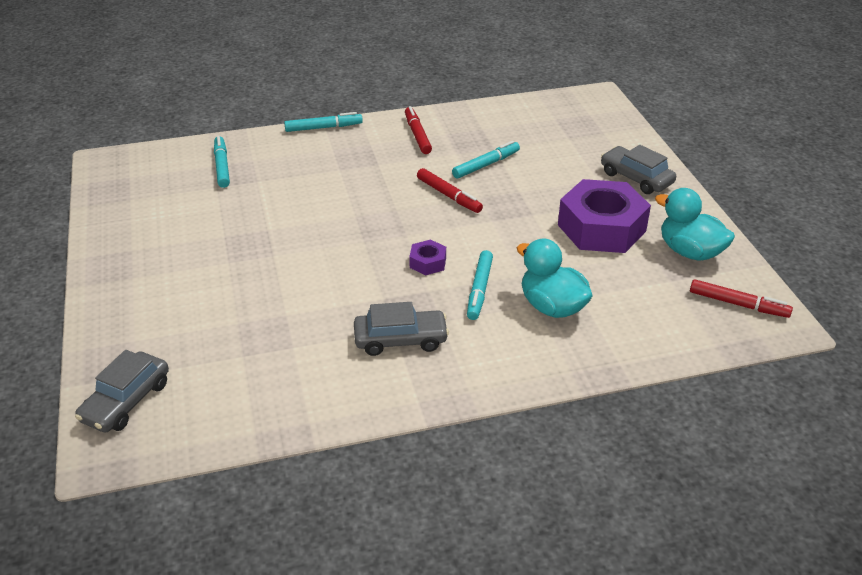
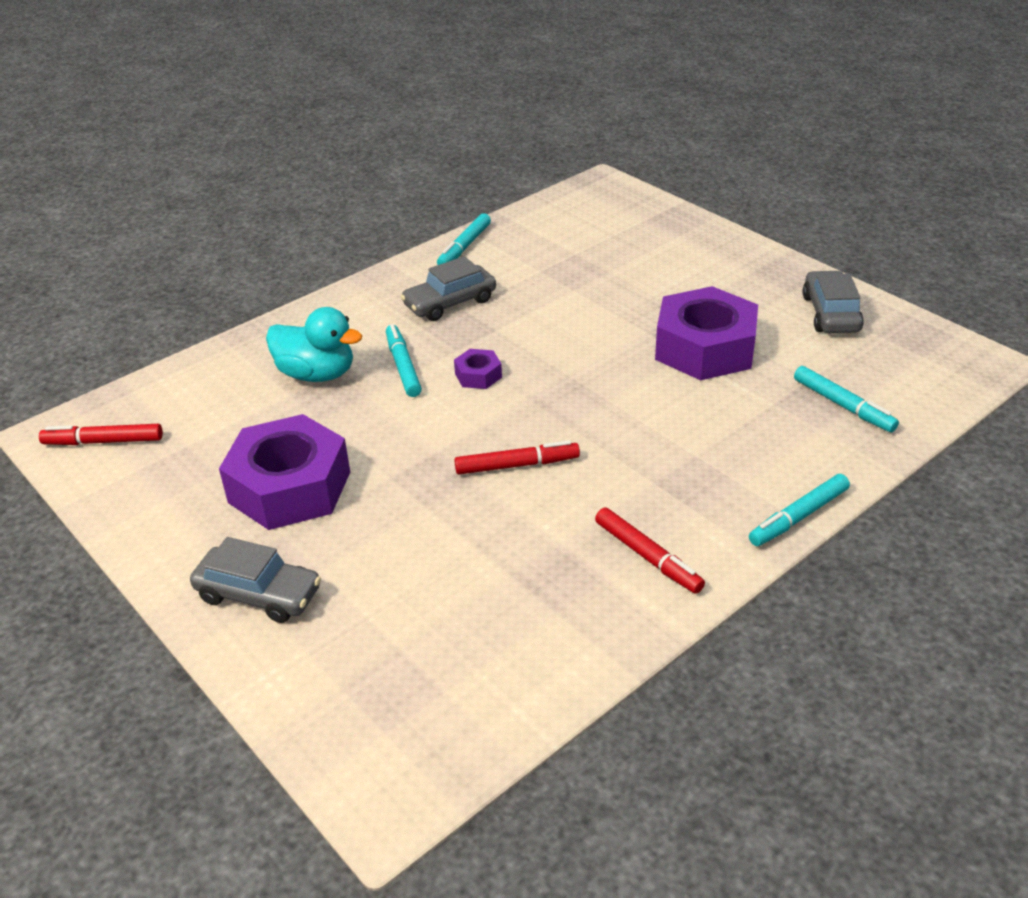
camera: 155 degrees right, 0 degrees up
grey car [75,350,169,433] -> grey car moved to [803,270,864,333]
red marker [417,168,483,213] -> red marker turned 150 degrees clockwise [455,440,580,474]
turquoise marker [452,141,520,179] -> turquoise marker moved to [437,213,491,265]
turquoise duck [655,188,735,261] -> none
none -> purple nut [655,286,758,380]

